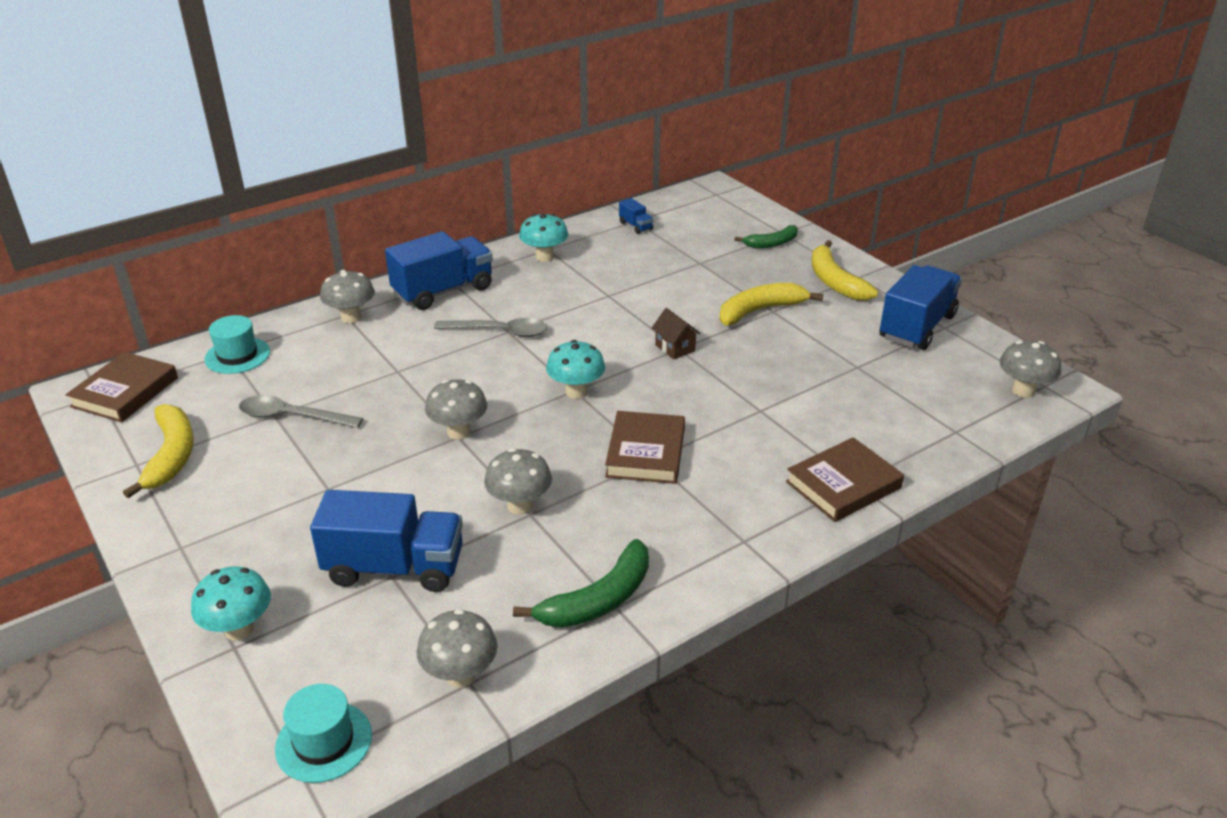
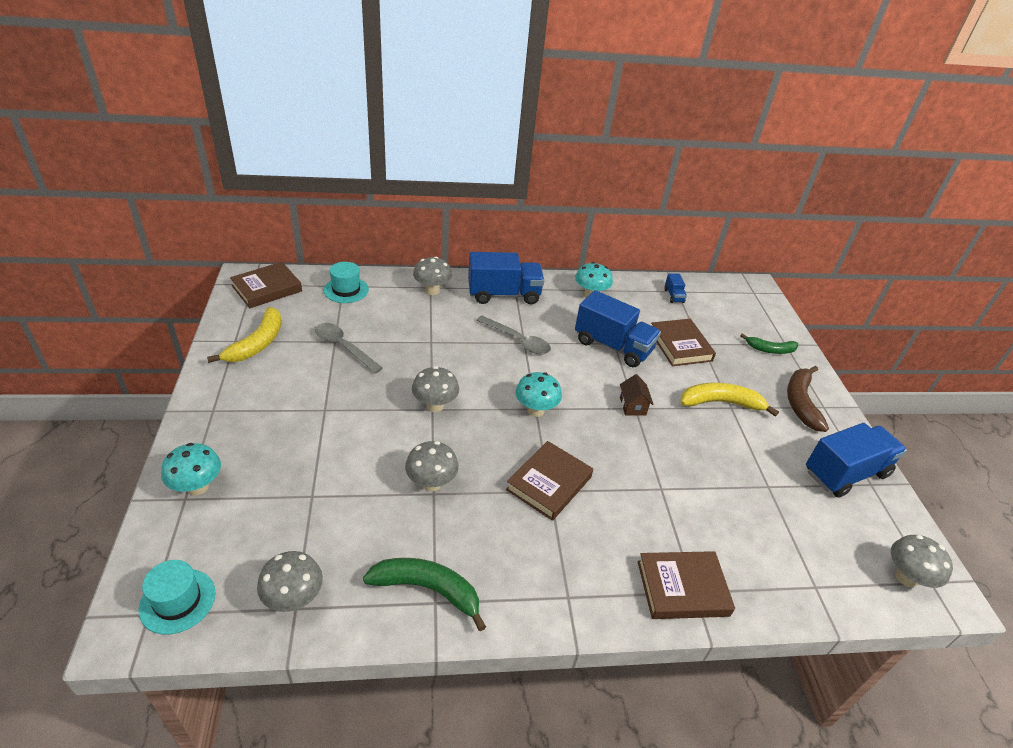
camera: 25 degrees right, 5 degrees up
blue truck [310,490,463,592] -> blue truck moved to [575,290,661,367]
green banana [513,539,649,628] -> green banana turned 150 degrees counterclockwise [363,558,486,631]
yellow banana [812,240,878,301] -> brown banana [787,366,829,432]
none -> brown book [651,319,716,366]

